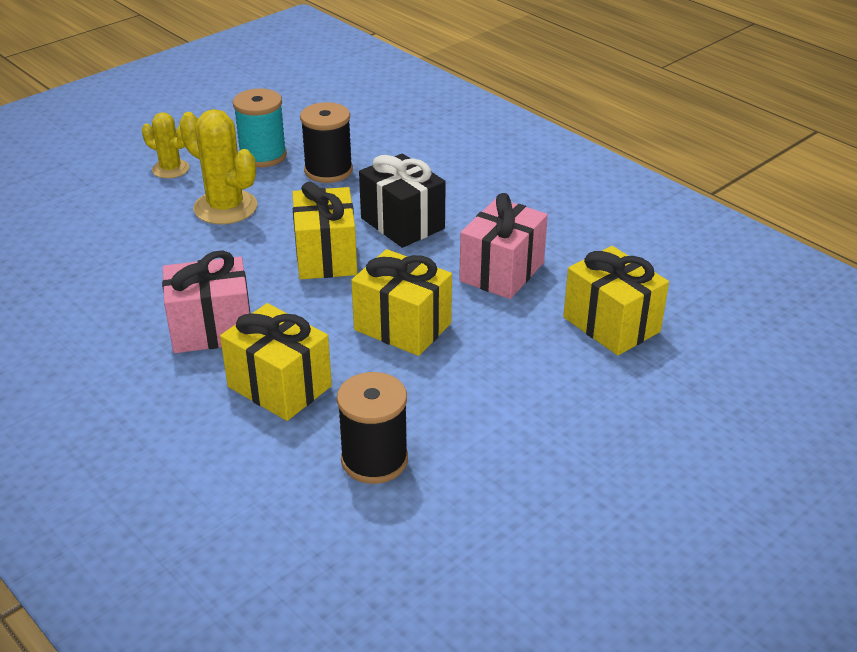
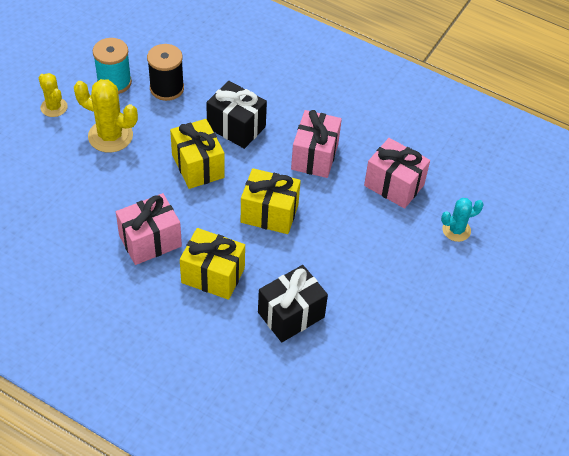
camera: 20 degrees left, 15 degrees up
yellow cactus [142,112,189,178] -> yellow cactus turned 45 degrees clockwise [39,73,68,117]
black spool [337,372,408,484] -> black gift [258,265,328,342]
yellow gift [563,246,669,356] -> pink gift [364,138,430,209]
none -> turquoise cactus [441,198,484,242]

